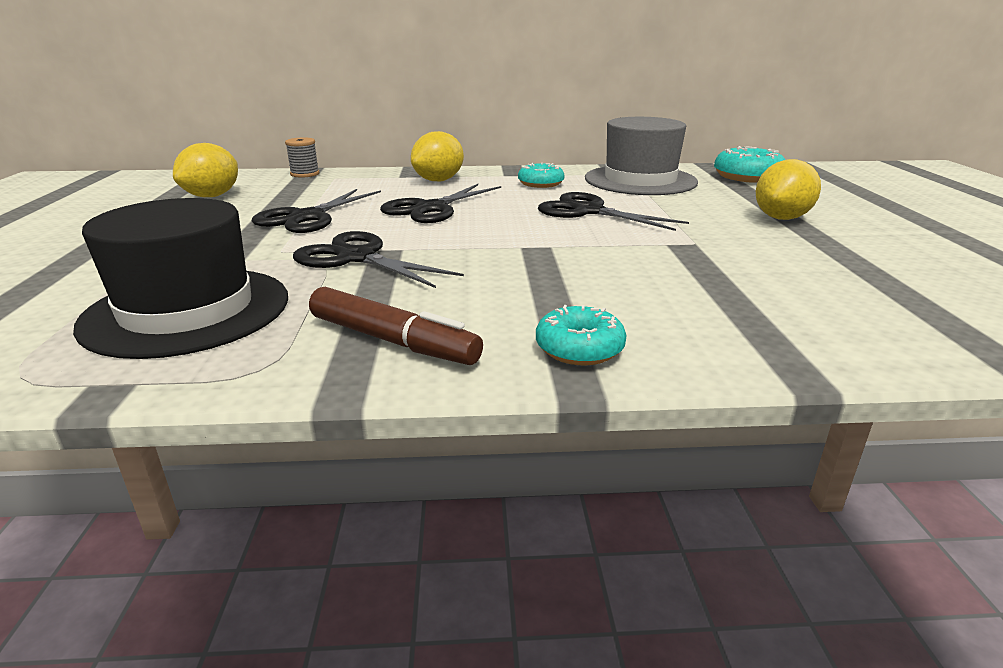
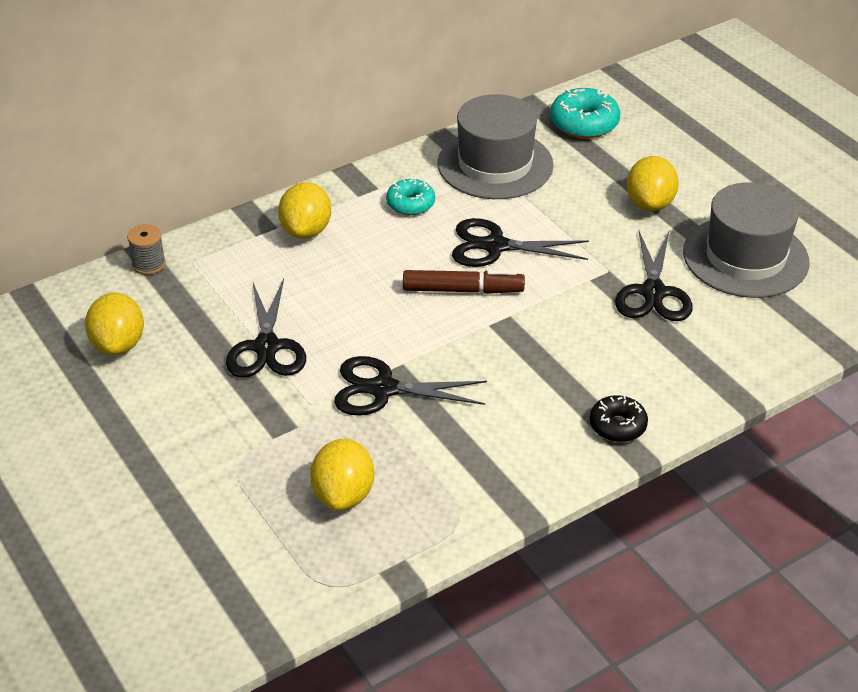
camera: 30 degrees left, 15 degrees up
black hat [73,198,288,359] -> yellow lemon [310,439,374,511]
brown marker [309,287,483,365] -> brown marker moved to [403,270,525,294]
black scissors [380,184,501,223] -> black scissors moved to [615,230,693,321]
turquoise donut [536,305,627,365] -> black donut [590,395,648,442]
none -> grey hat [683,182,810,298]

